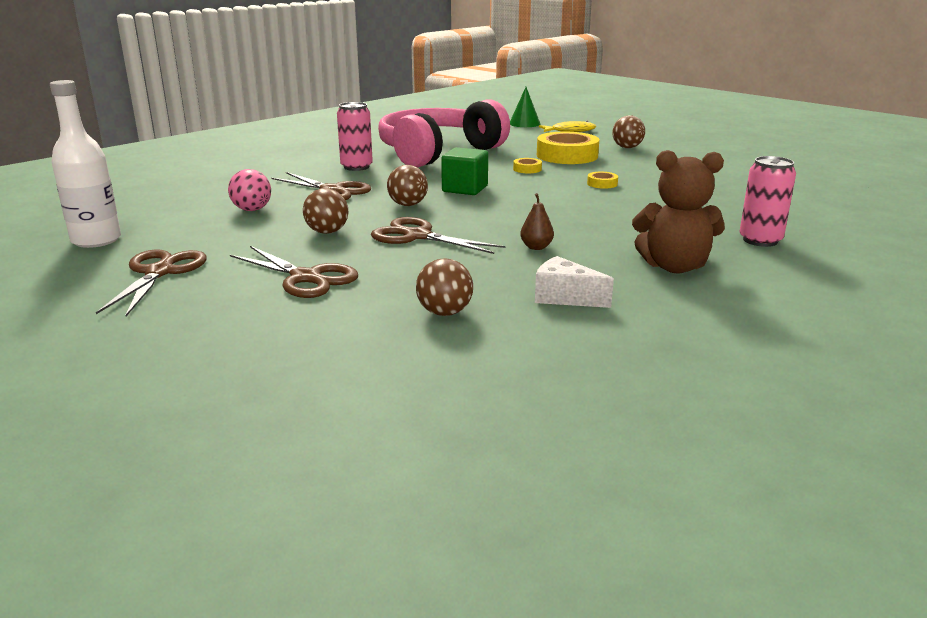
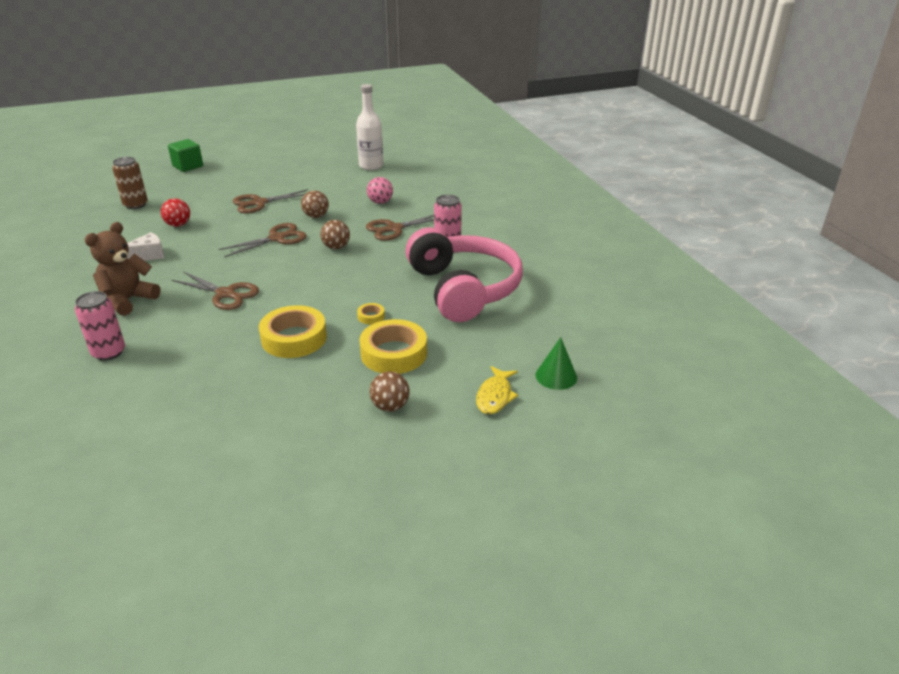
camera: 115 degrees right, 10 degrees up
brown scissors [96,249,207,316] -> brown scissors moved to [172,271,259,310]
brown ball [416,258,473,316] -> red ball [161,198,190,227]
green cube [441,147,488,195] -> green cube moved to [168,139,203,172]
brown pear [520,193,554,250] -> none
yellow tape [587,172,618,189] -> yellow tape [259,305,327,358], size x2.29
none -> brown can [112,157,148,209]

